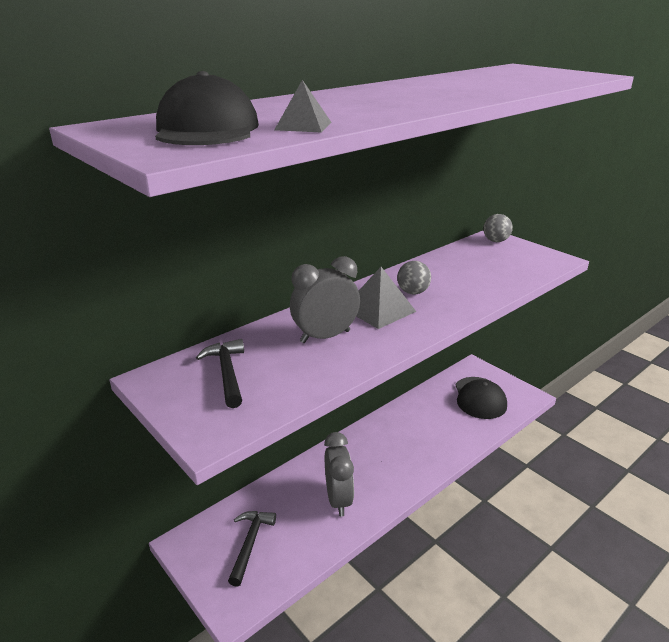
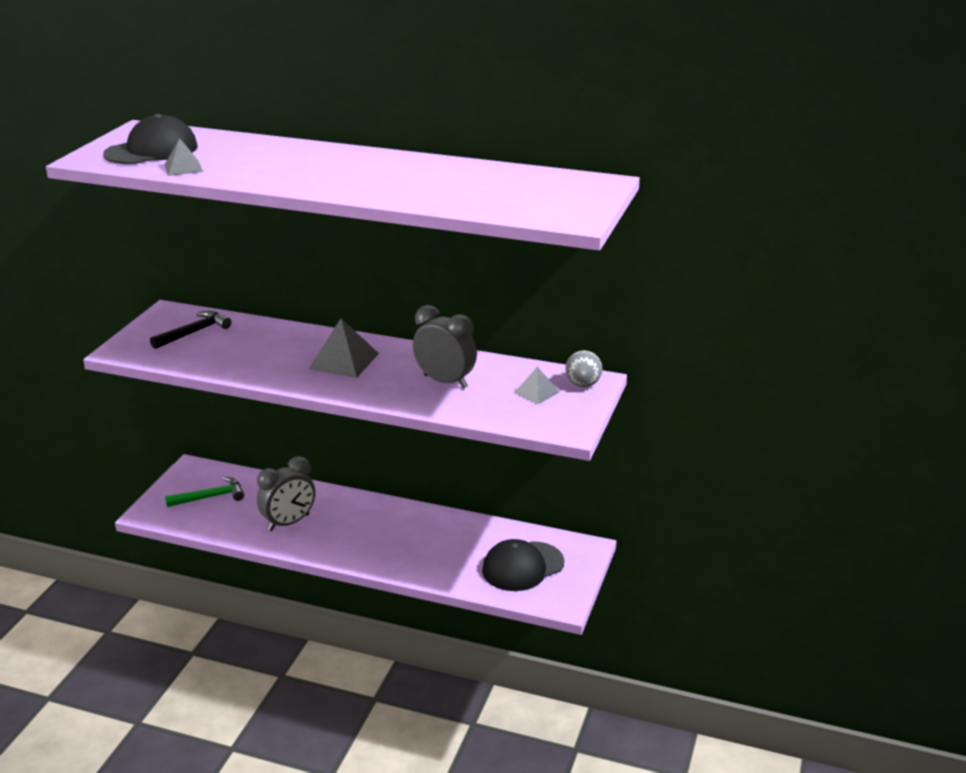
camera: 60 degrees right, 0 degrees up
black hammer [228,511,276,587] -> green hammer [165,477,244,507]
grey clock [290,256,360,343] -> grey clock moved to [413,305,477,389]
grey ball [397,261,431,294] -> none
none -> grey pyramid [514,367,559,404]

